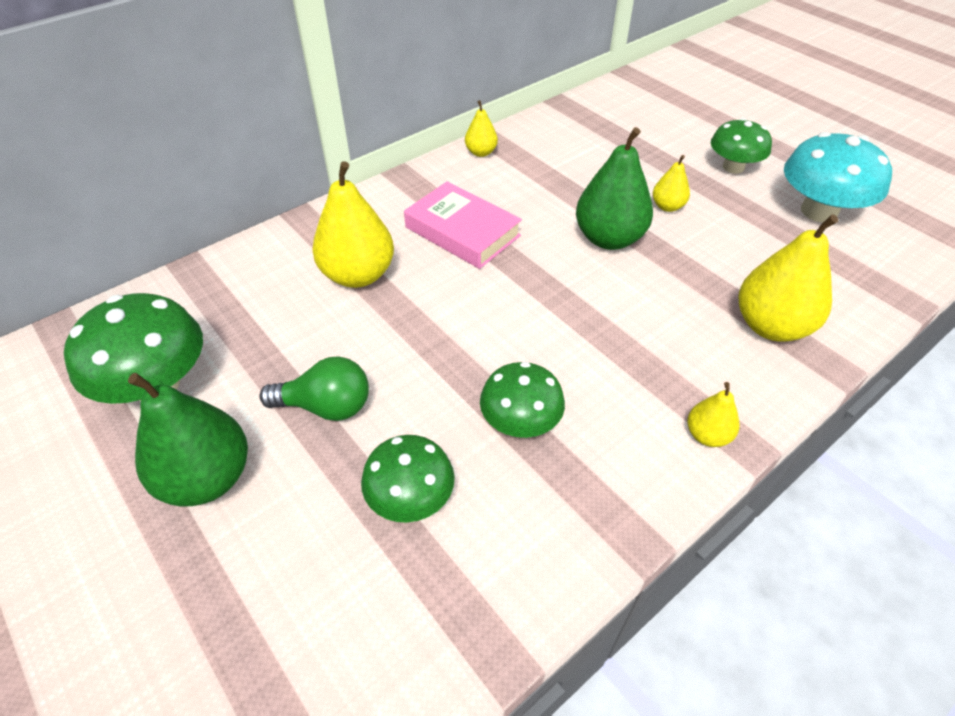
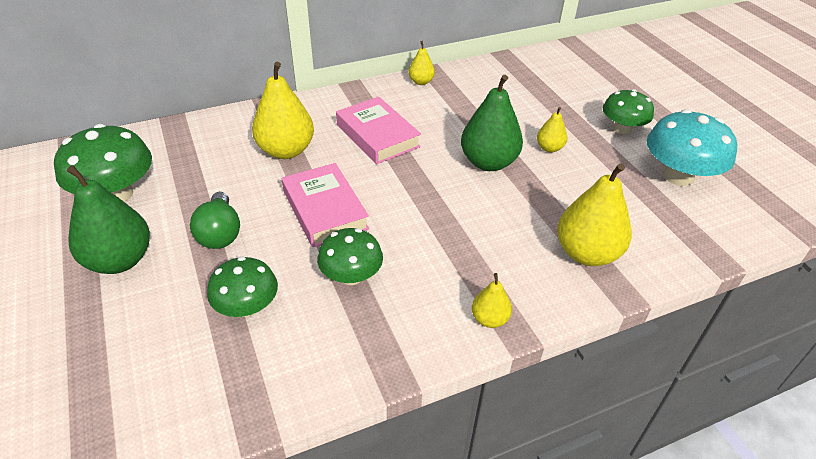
camera: 15 degrees right, 5 degrees down
green light bulb [259,356,369,421] -> green light bulb turned 60 degrees clockwise [190,192,240,249]
none -> pink book [282,163,369,247]

